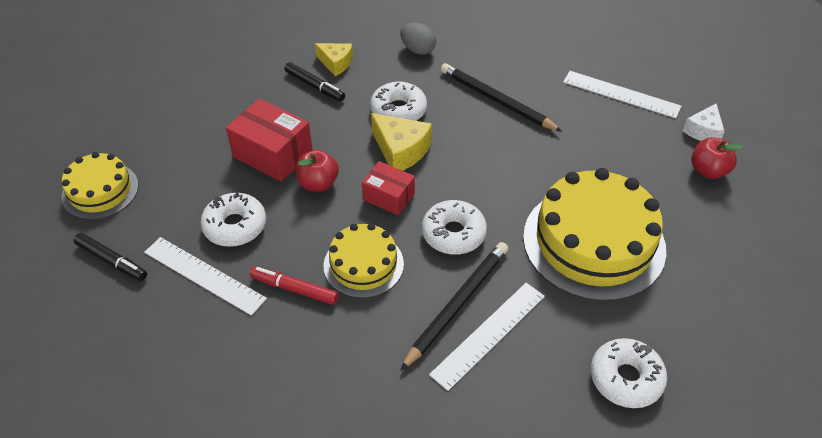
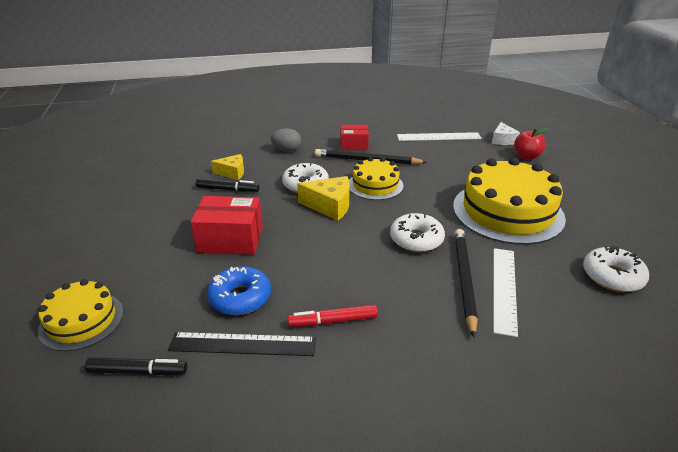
camera: 30 degrees left, 15 degrees down
white ruler [144,237,267,316] -> black ruler [168,332,316,356]
white donut [200,192,266,247] -> blue donut [207,266,271,315]
red apple [295,150,339,192] -> none
yellow cake [324,223,404,298] -> yellow cake moved to [349,157,404,200]
red box [362,161,415,215] -> red box moved to [341,125,369,150]

